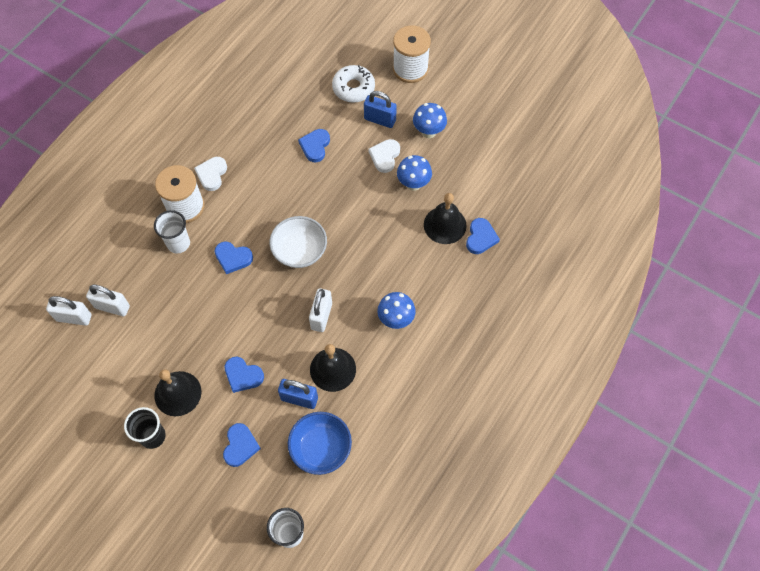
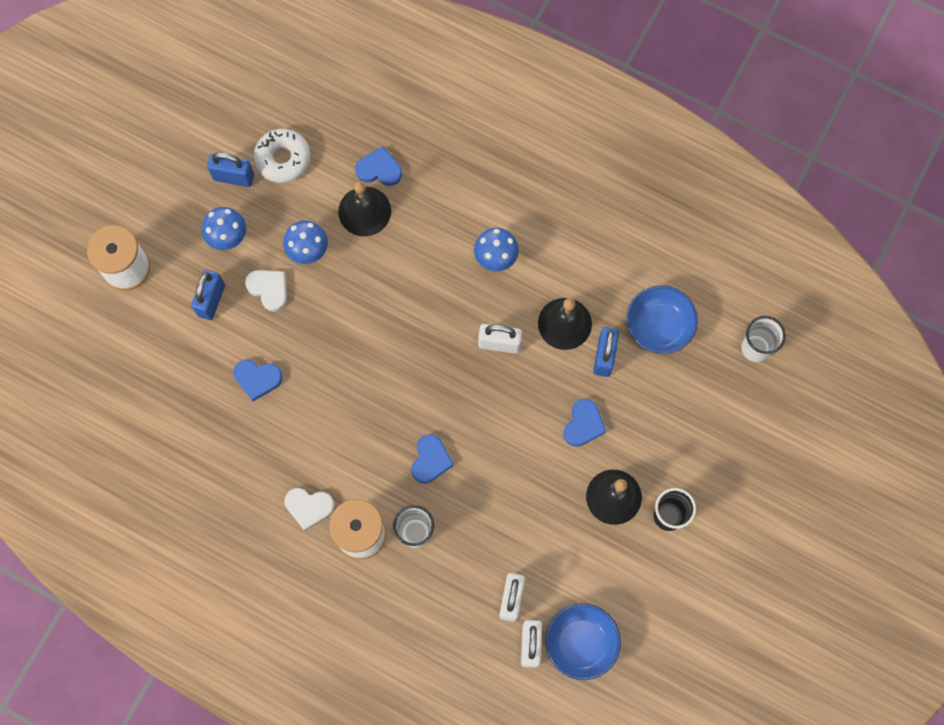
camera: 95 degrees left, 10 degrees up
blue heart [223,423,261,467] -> none
white bowl [269,216,327,268] -> none
white donut [332,65,375,103] -> white donut moved to [253,129,311,183]
white heart [368,139,400,173] -> white heart turned 150 degrees counterclockwise [245,270,287,312]
none -> blue padlock [207,152,254,187]
none -> blue bowl [545,603,621,680]

